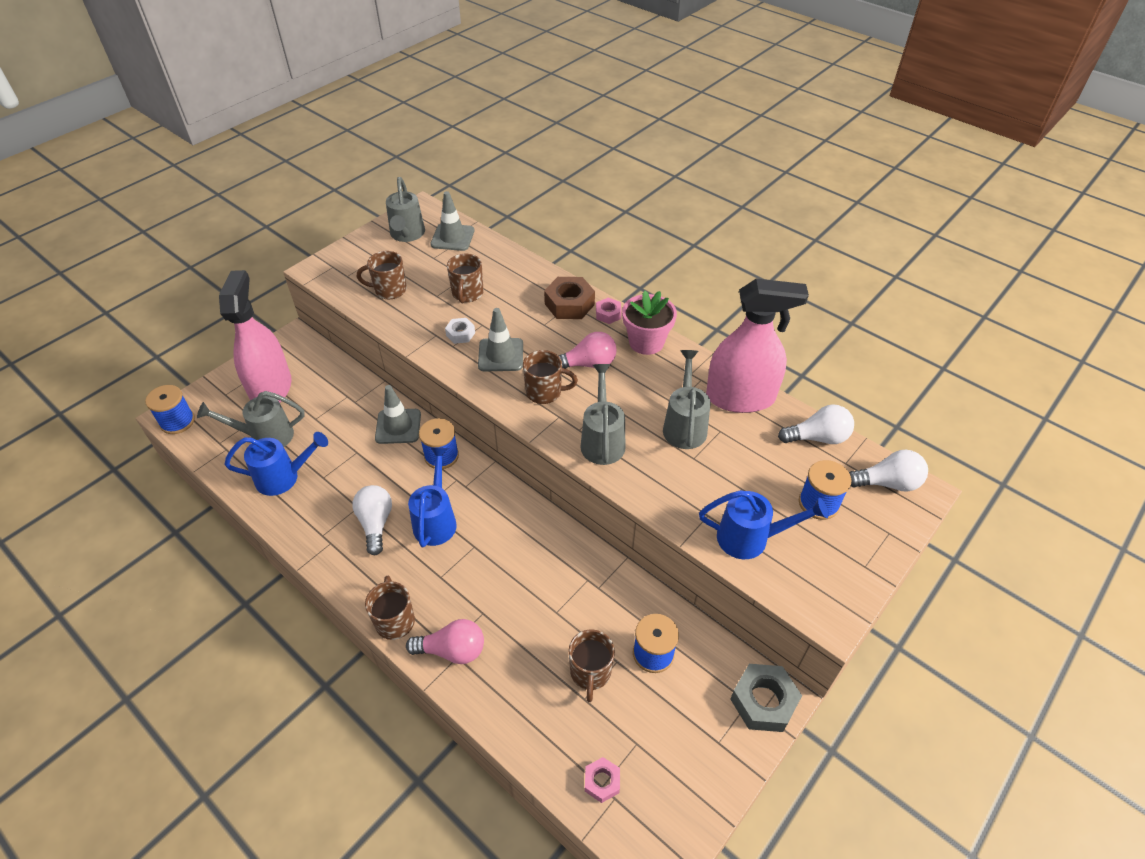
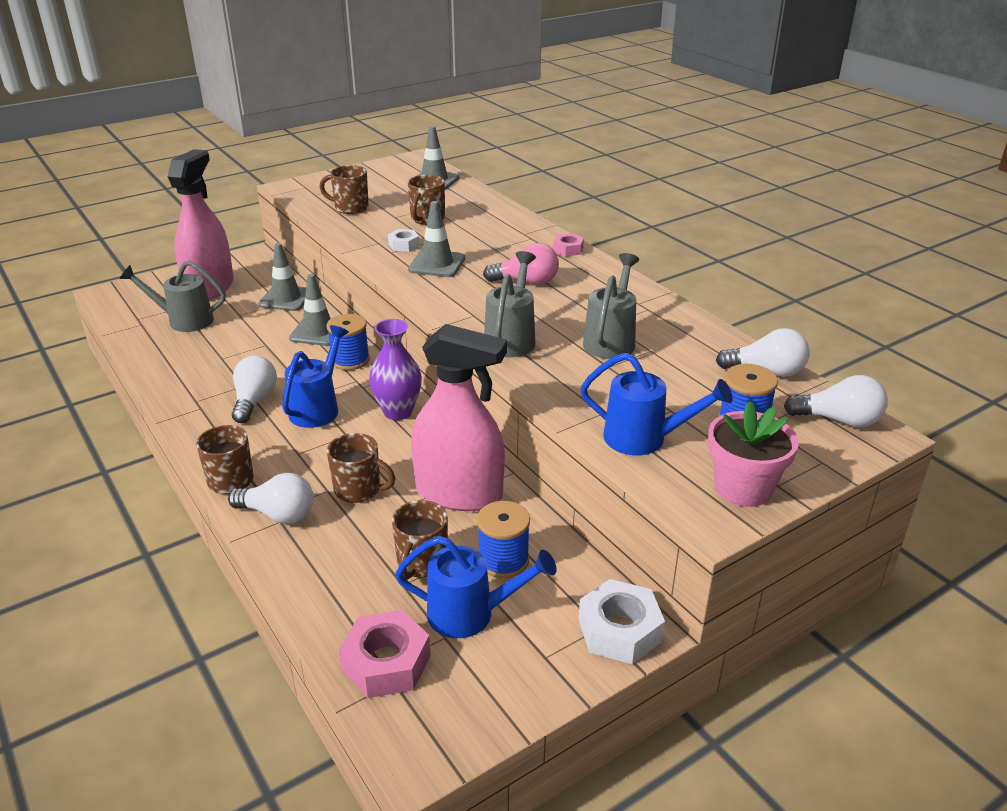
camera: 15 degrees right, 15 degrees down
blue spool [145,385,195,434] -> none
blue watering can [224,432,328,496] -> blue watering can moved to [395,536,557,638]
grey watering can [386,177,425,242] -> none
pink light bulb [406,619,484,664] -> white light bulb [228,473,314,524]
brown mug [523,350,578,404] -> brown mug moved to [327,433,395,503]
brown nut [544,277,595,319] -> none
pink nut [585,757,620,803] -> pink nut [339,610,431,698], size x1.78
pink flower pot [622,291,677,355] -> pink flower pot moved to [708,401,799,507]
pink spray bottle [706,278,809,413] -> pink spray bottle moved to [411,324,507,511]
grey nut [730,664,802,732] -> white nut [579,579,665,664]
none -> grey traffic cone [258,243,306,311]
none -> purple vase [369,319,422,420]

